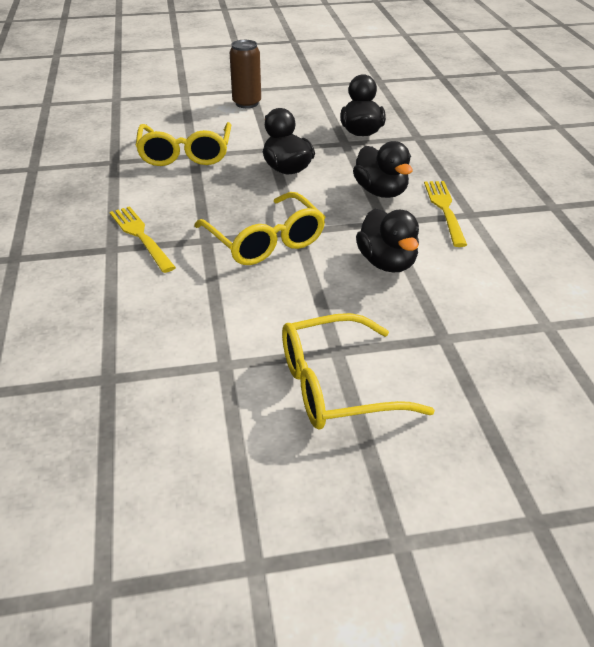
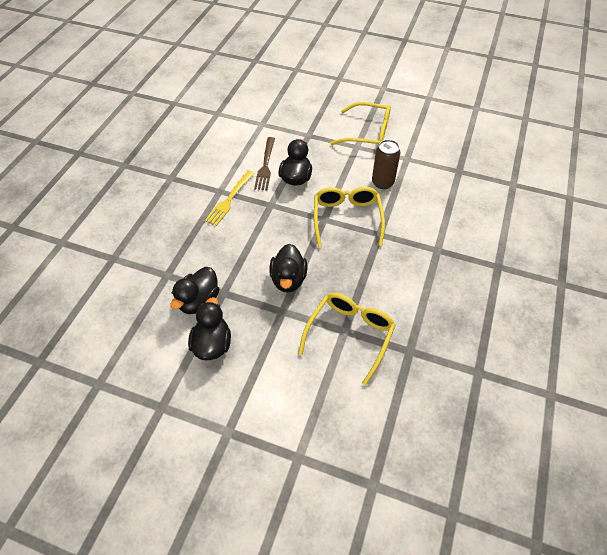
camera: 150 degrees left, 15 degrees up
yellow fork [110,206,176,273] -> none
brown can [230,40,261,108] -> brown can moved to [372,140,400,189]
black duck [353,141,413,198] -> black duck moved to [188,297,231,360]
none -> brown fork [254,137,275,190]

